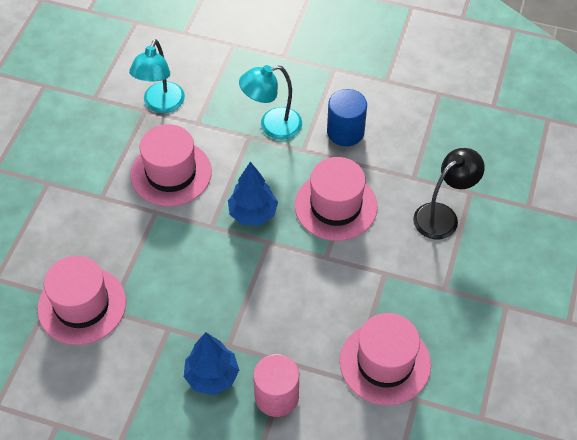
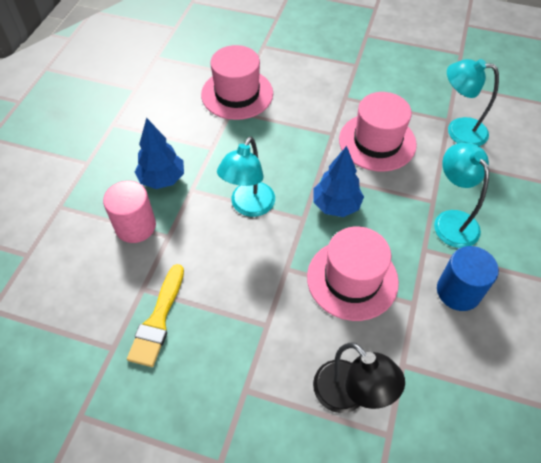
camera: 90 degrees right, 0 degrees up
pink hat [340,313,431,405] -> yellow brush [127,264,184,367]
none -> turquoise lamp [217,137,275,217]

